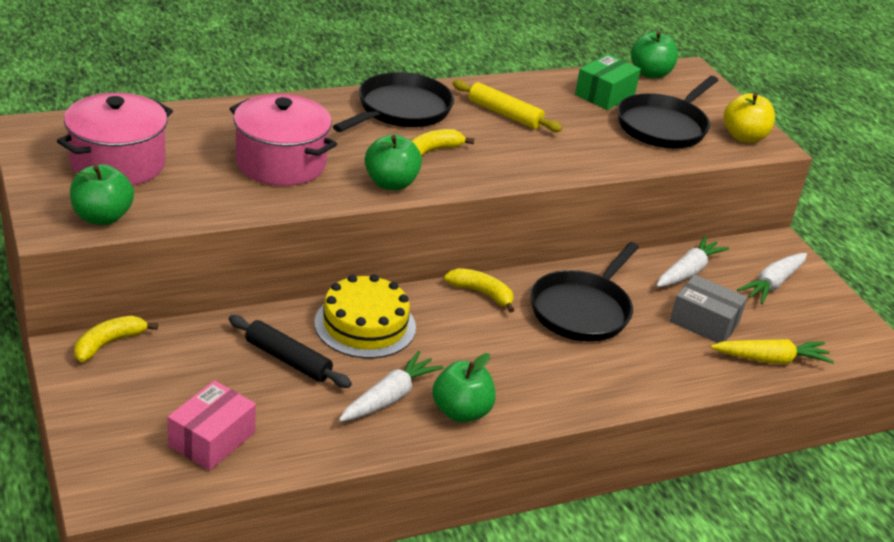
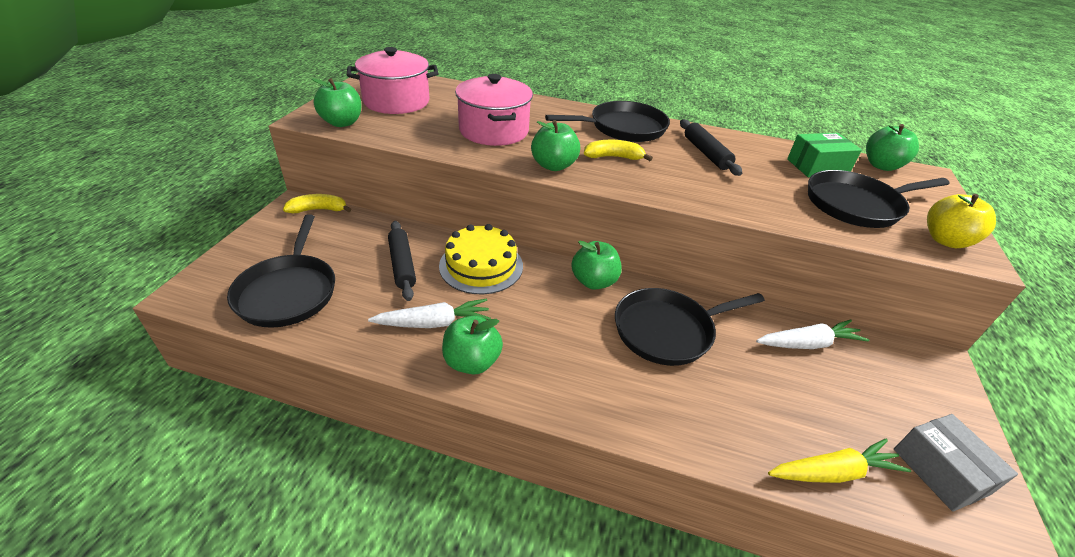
camera: 40 degrees right, 5 degrees up
pink box [167,380,256,471] -> black pan [227,214,335,328]
yellow banana [444,268,514,313] -> green apple [571,241,622,290]
yellow rolling pin [452,80,562,132] -> black rolling pin [680,119,742,176]
grey box [670,275,747,343] -> grey box moved to [894,414,1018,512]
yellow carrot [710,339,834,364] -> yellow carrot turned 45 degrees counterclockwise [768,439,911,483]
white carrot [737,253,807,304] -> none

